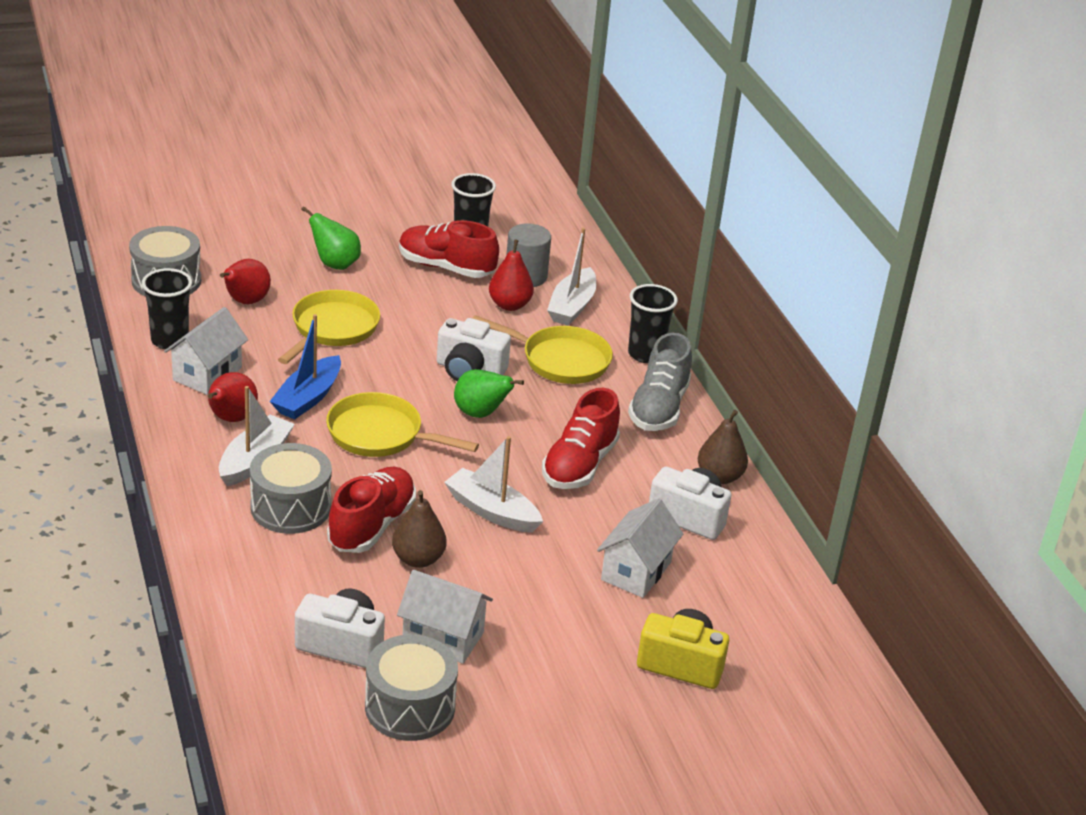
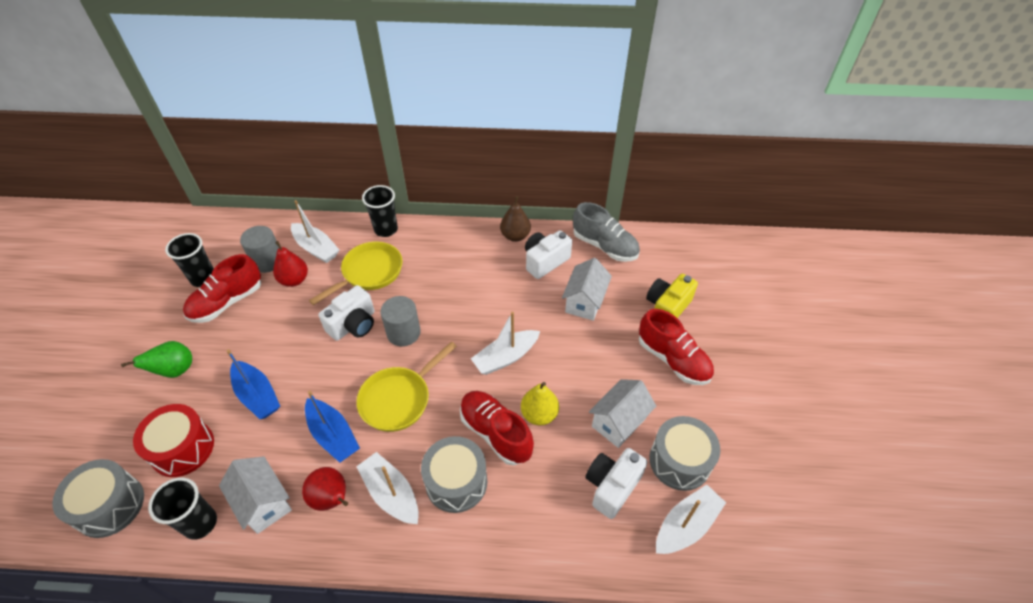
camera: 65 degrees left, 15 degrees up
red pear [220,259,271,304] -> red drum [133,404,214,477]
yellow pan [278,290,380,364] -> blue boat [226,349,280,419]
brown pear [392,490,447,568] -> yellow pear [521,382,559,425]
green pear [454,369,524,418] -> grey cylinder [380,296,421,346]
red shoe [542,388,620,489] -> red shoe moved to [639,309,714,385]
white house [597,498,683,598] -> white house turned 60 degrees clockwise [562,258,612,321]
grey shoe [628,332,692,431] -> grey shoe moved to [573,202,640,262]
none -> white boat [656,485,726,554]

